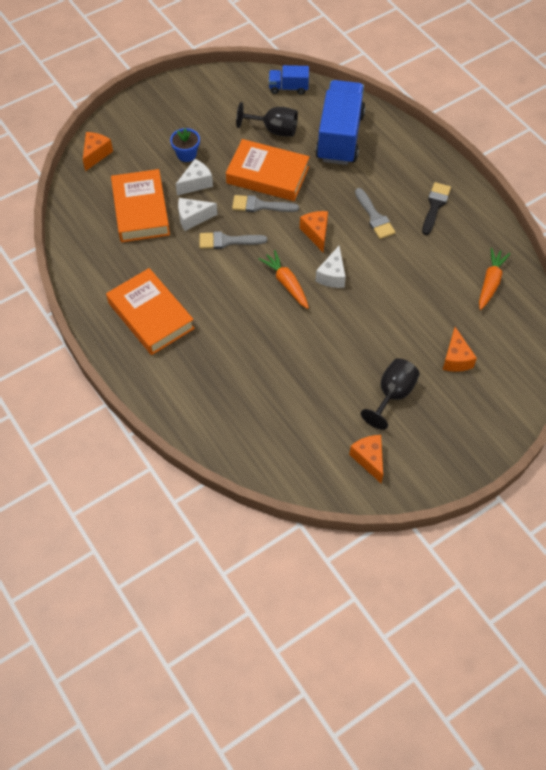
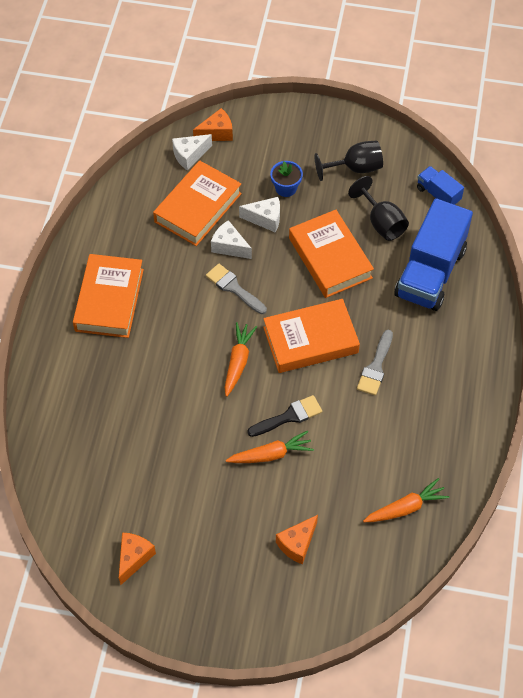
camera: 45 degrees right, 0 degrees up
grey brush [232,195,299,212] -> none
orange cheese [300,211,328,252] -> orange book [263,299,360,373]
blue truck [315,80,365,165] -> blue truck turned 150 degrees clockwise [394,198,473,311]
white cheese [316,246,346,288] -> white cheese moved to [172,134,212,170]
black goblet [361,358,420,430] -> black goblet moved to [315,141,383,181]
black brush [422,182,451,235] -> black brush moved to [247,395,322,437]
none -> orange carrot [226,431,314,463]

